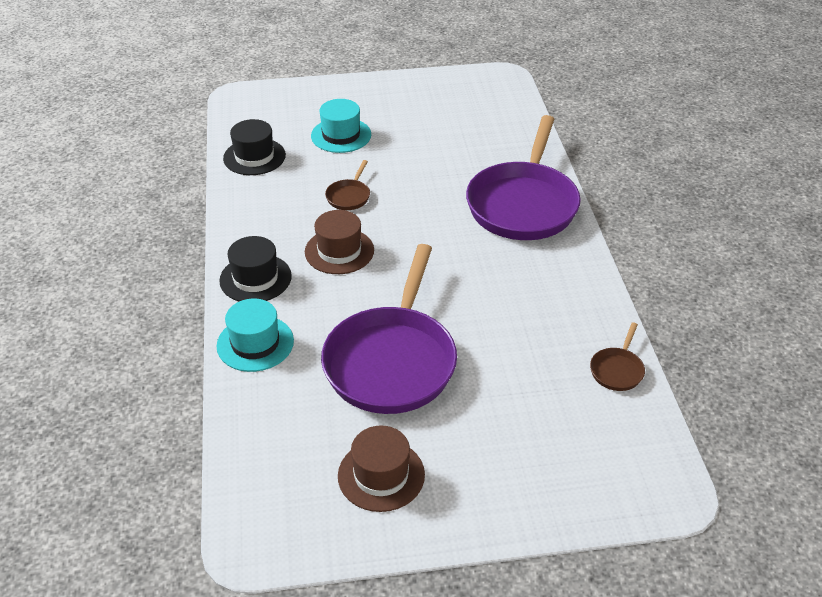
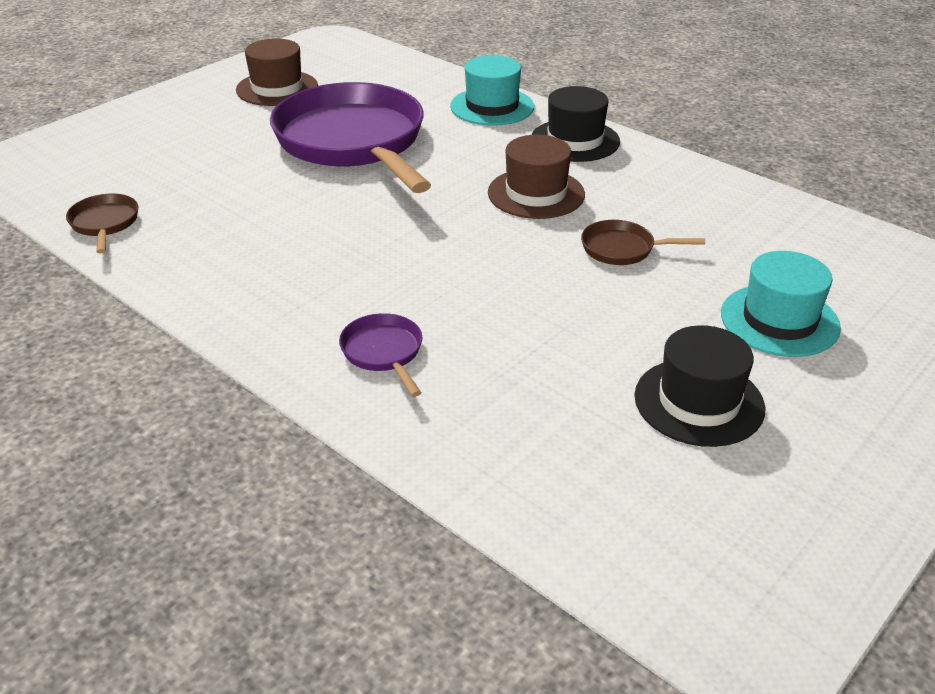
camera: 140 degrees right, 5 degrees down
black hat [223,119,286,175] -> black hat moved to [635,325,765,447]
brown pan [325,160,370,210] -> brown pan turned 60 degrees counterclockwise [581,220,705,265]
purple pan [466,115,581,240] -> purple pan [339,313,422,397], size x0.40

